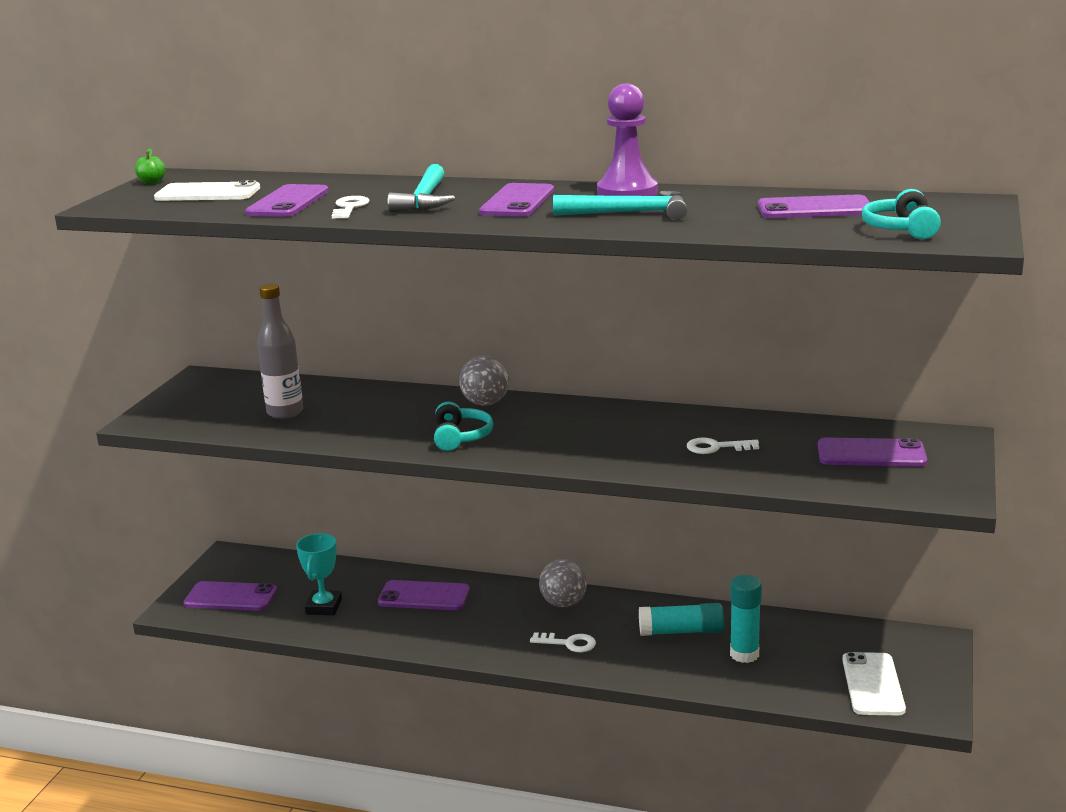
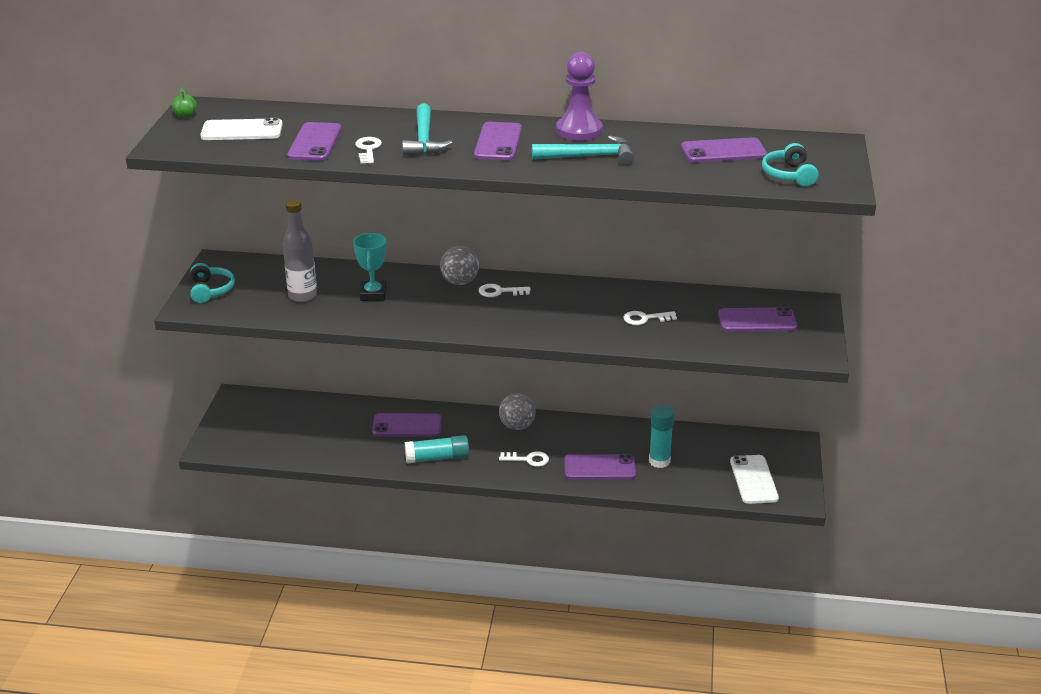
camera: 10 degrees left, 10 degrees up
purple phone [184,581,277,611] -> purple phone moved to [564,454,636,479]
turquoise trophy [296,533,342,615] -> turquoise trophy moved to [353,233,386,301]
turquoise headphones [434,402,493,451] -> turquoise headphones moved to [190,263,235,303]
turquoise glue stick [639,603,724,636] -> turquoise glue stick moved to [405,435,469,464]
none -> white key [479,284,531,297]

